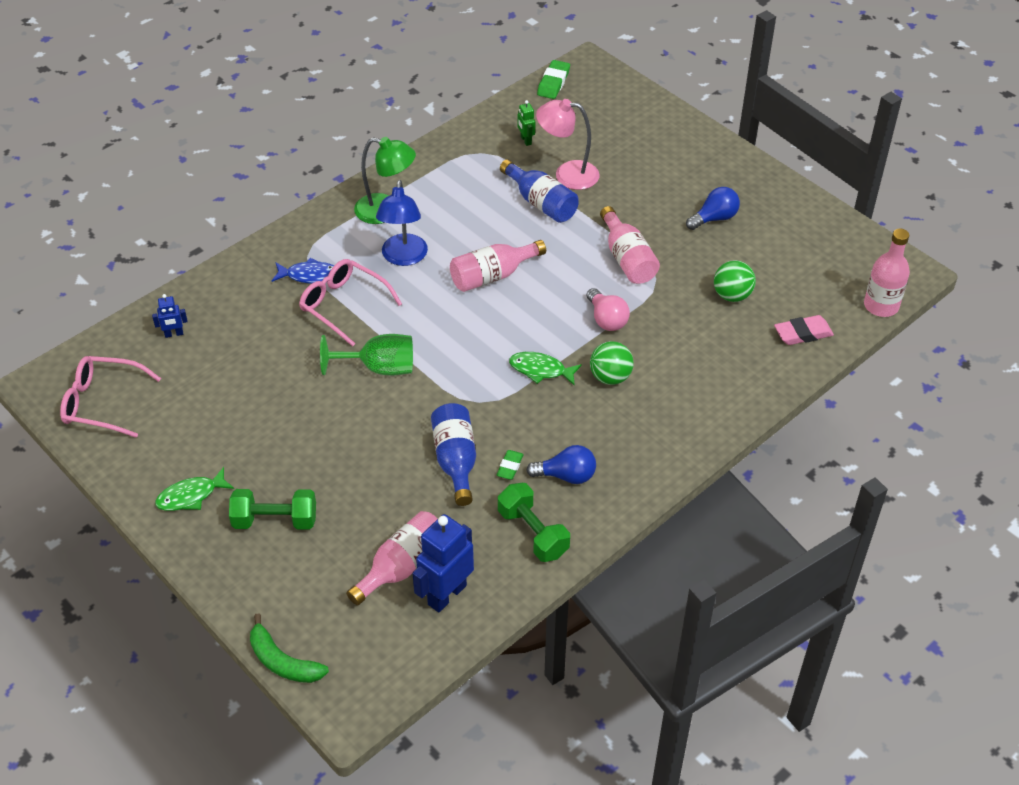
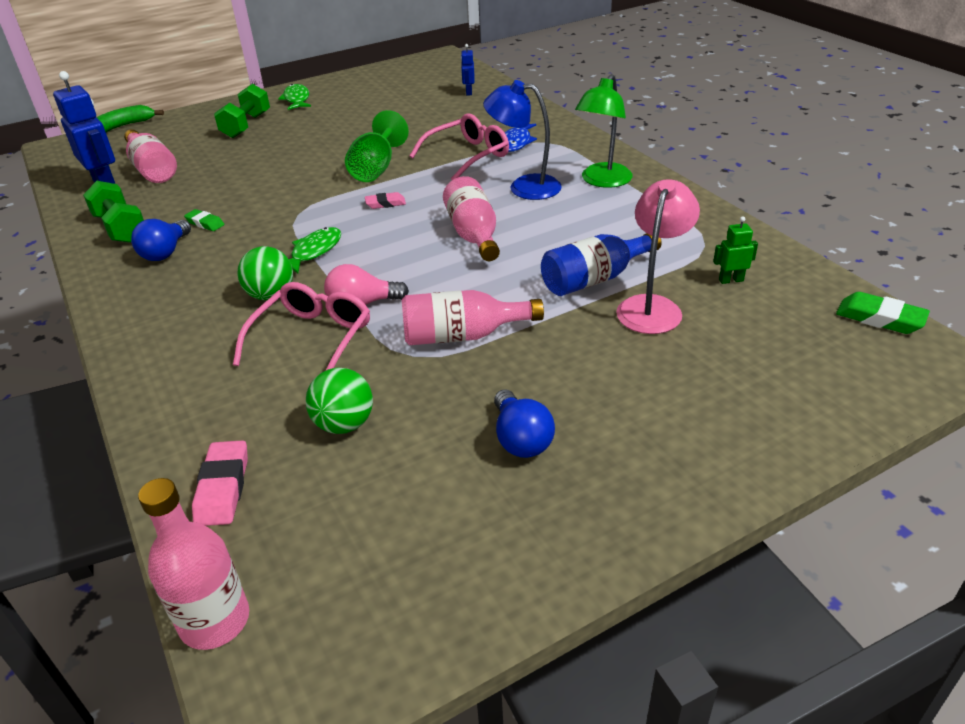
camera: 105 degrees right, 10 degrees down
pink glasses [60,356,161,438] -> pink glasses moved to [233,282,370,371]
blue bottle [431,403,476,506] -> none
green dumbbell [498,483,570,562] -> green dumbbell turned 75 degrees clockwise [83,181,144,243]
none -> pink eraser [365,192,406,209]

